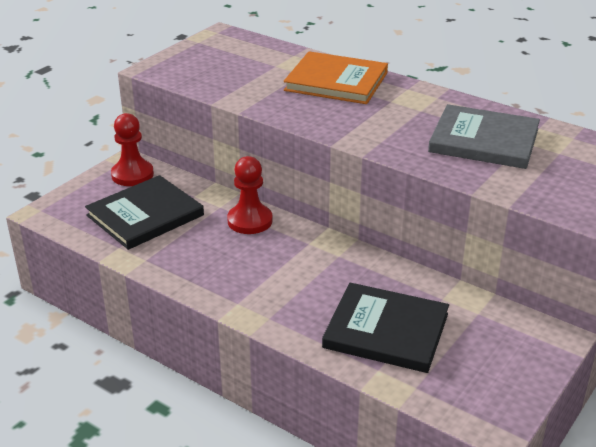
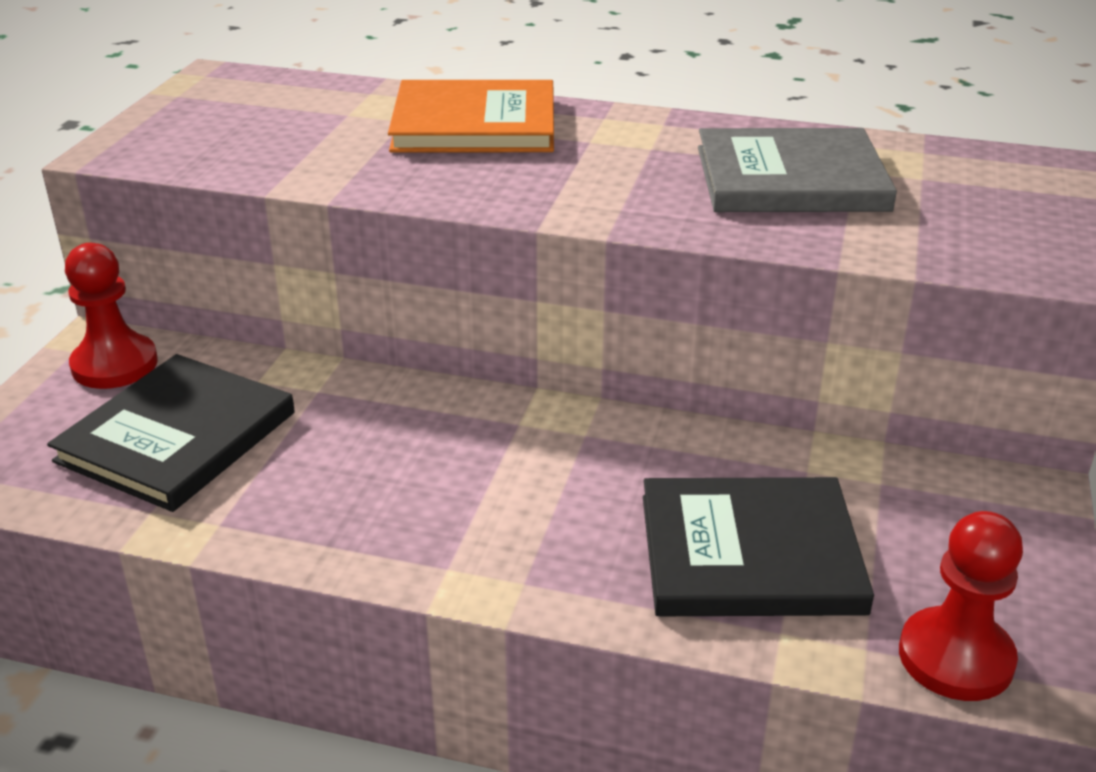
camera: 20 degrees left, 0 degrees up
red pawn [227,156,273,234] -> red pawn moved to [899,511,1023,701]

